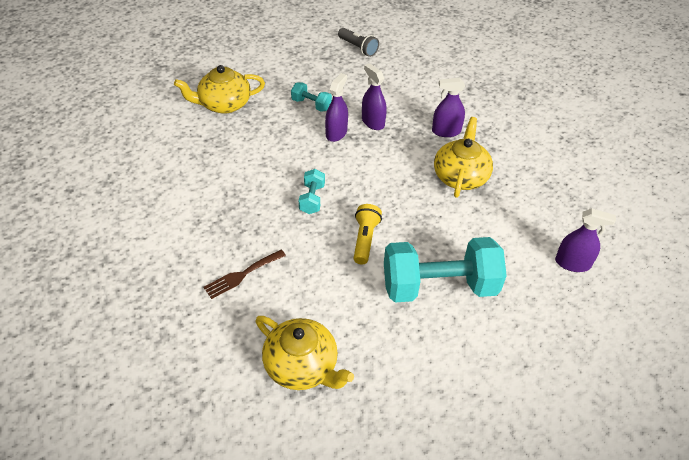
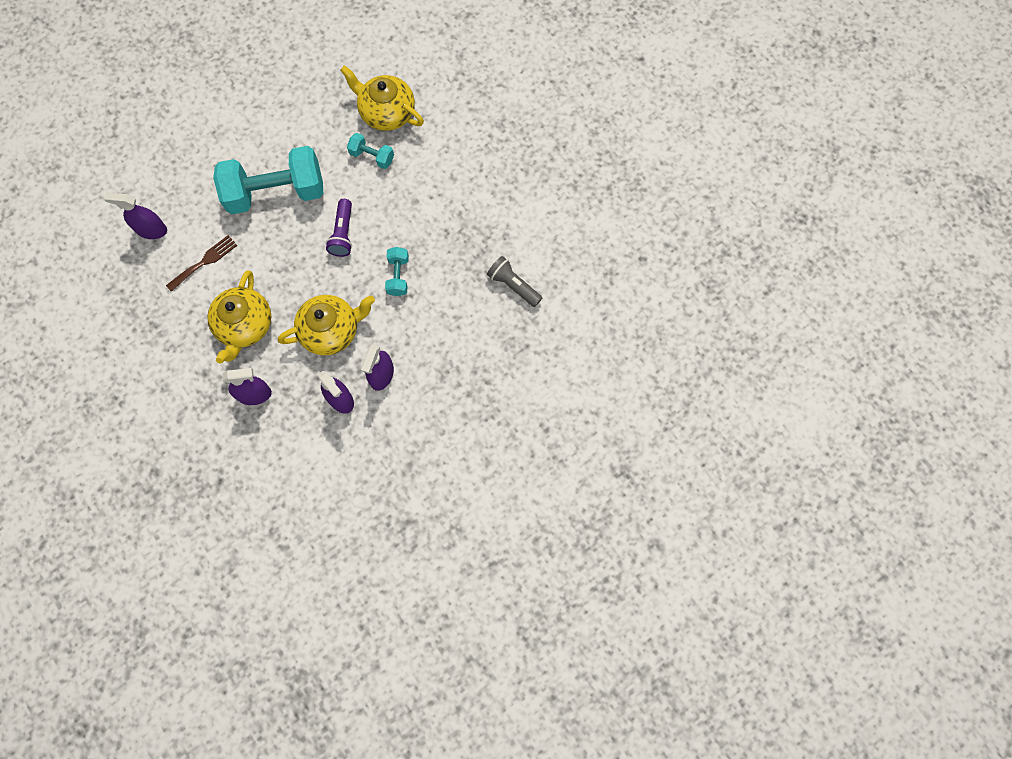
camera: 175 degrees right, 25 degrees up
yellow teapot [174,65,265,114] -> yellow teapot moved to [278,295,375,355]
brown fork [203,250,286,299] -> brown fork moved to [166,235,237,292]
turquoise dumbbell [291,82,332,112] -> turquoise dumbbell moved to [347,133,394,169]
grey flashlight [338,28,379,57] -> grey flashlight moved to [487,256,542,307]
yellow flashlight [354,204,382,264] -> purple flashlight [326,199,352,257]

